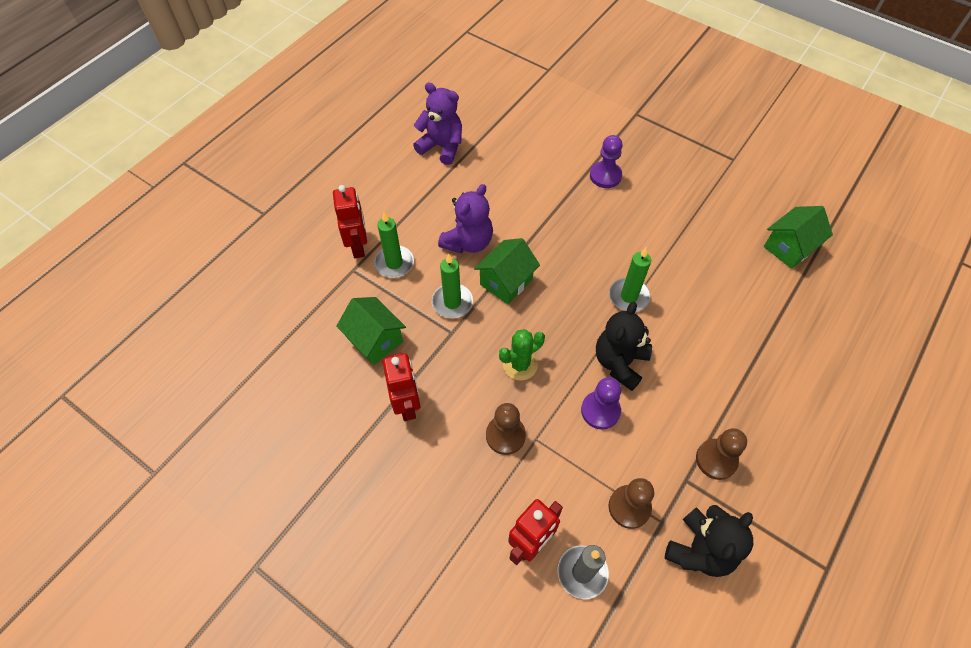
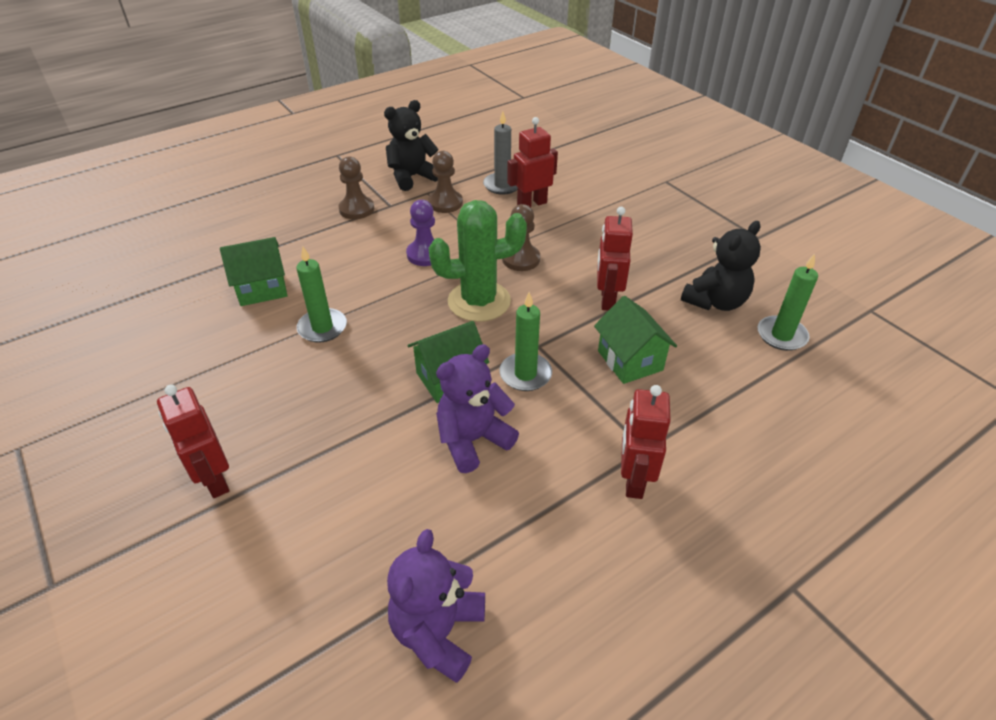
camera: 160 degrees left, 15 degrees down
green candle [374,212,414,278] -> green candle moved to [758,254,818,351]
purple teddy bear [413,83,462,165] -> purple teddy bear turned 60 degrees clockwise [387,529,485,683]
green cactus [499,329,545,381] -> green cactus [429,200,527,322], size x1.66
purple pawn [590,135,623,188] -> red robot [157,385,229,498]
black teddy bear [596,302,652,391] -> black teddy bear moved to [681,221,761,311]
green house [764,206,833,269] -> green house moved to [220,237,287,306]

